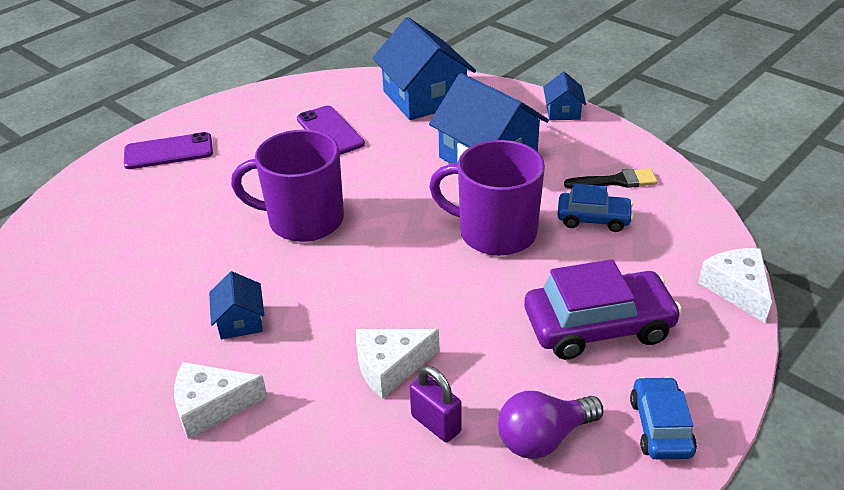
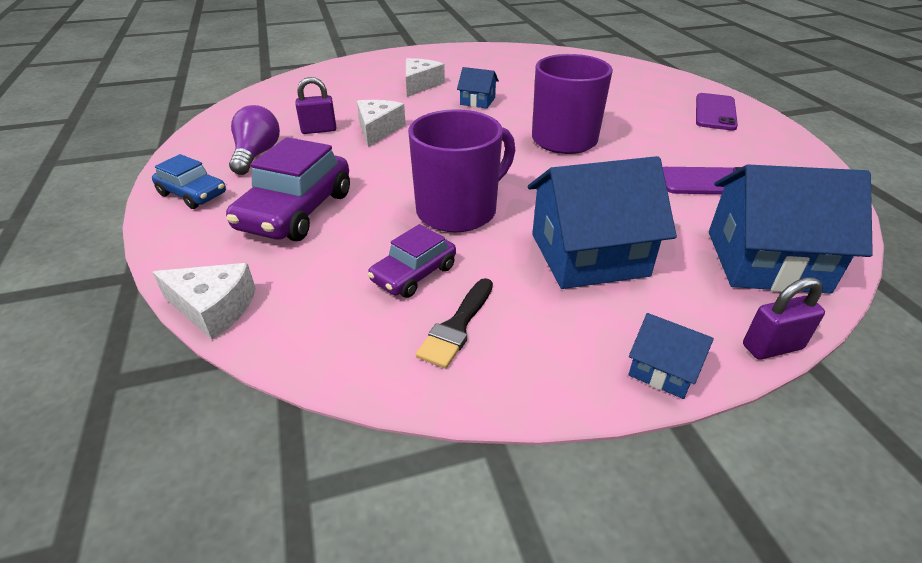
camera: 120 degrees right, 0 degrees up
blue car [557,184,633,232] -> purple car [368,224,456,298]
none -> purple padlock [743,277,825,359]

